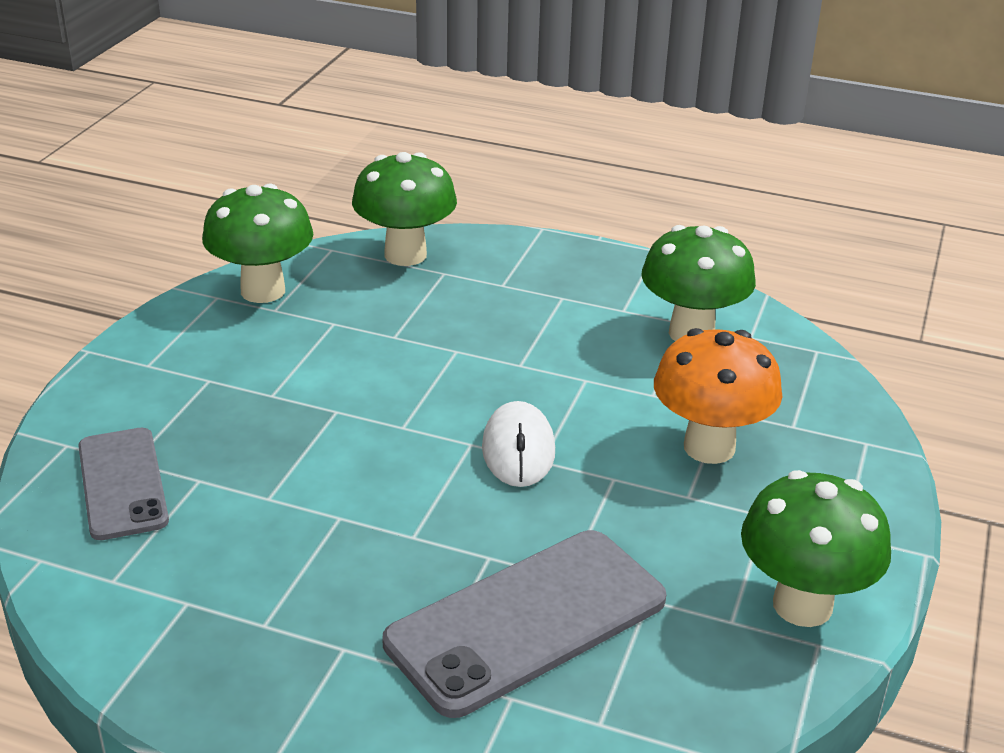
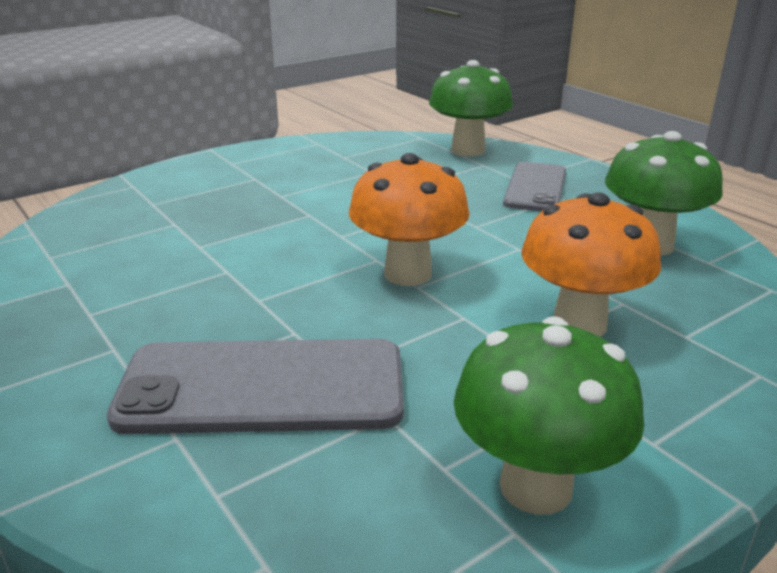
camera: 35 degrees right, 5 degrees down
grey phone [78,428,169,540] -> grey phone moved to [503,162,566,211]
green mushroom [202,184,313,303] -> none
white mouse [482,401,555,487] -> orange mushroom [349,153,470,286]

